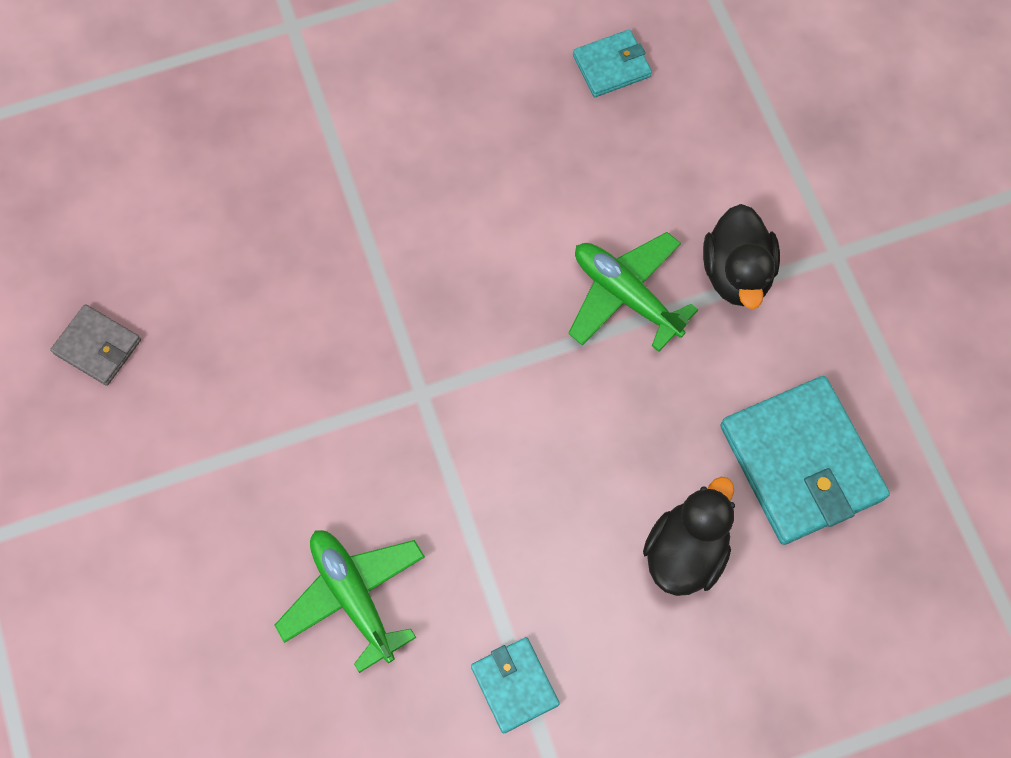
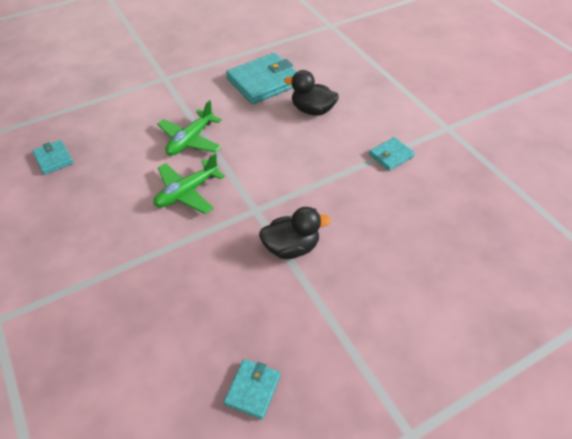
camera: 100 degrees left, 20 degrees down
grey wallet [50,304,141,386] -> turquoise wallet [224,359,281,420]
green plane [274,530,425,673] -> green plane moved to [153,153,225,214]
black duck [703,204,780,309] -> black duck moved to [259,207,331,259]

